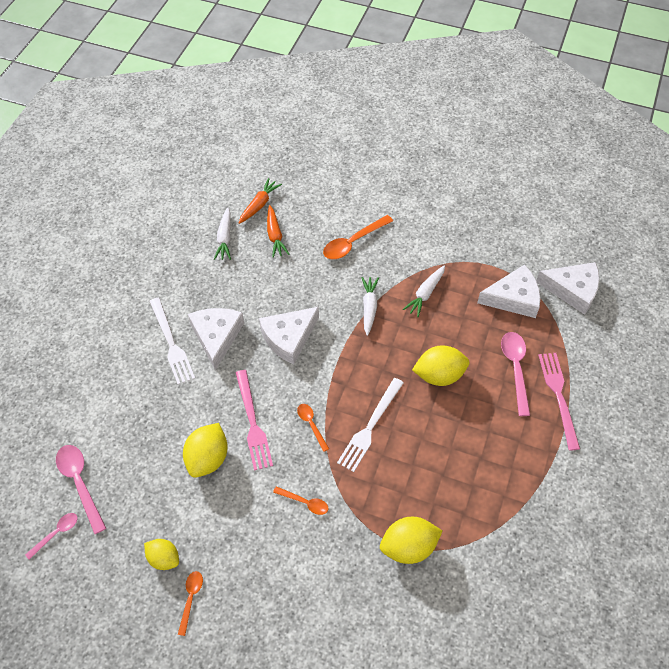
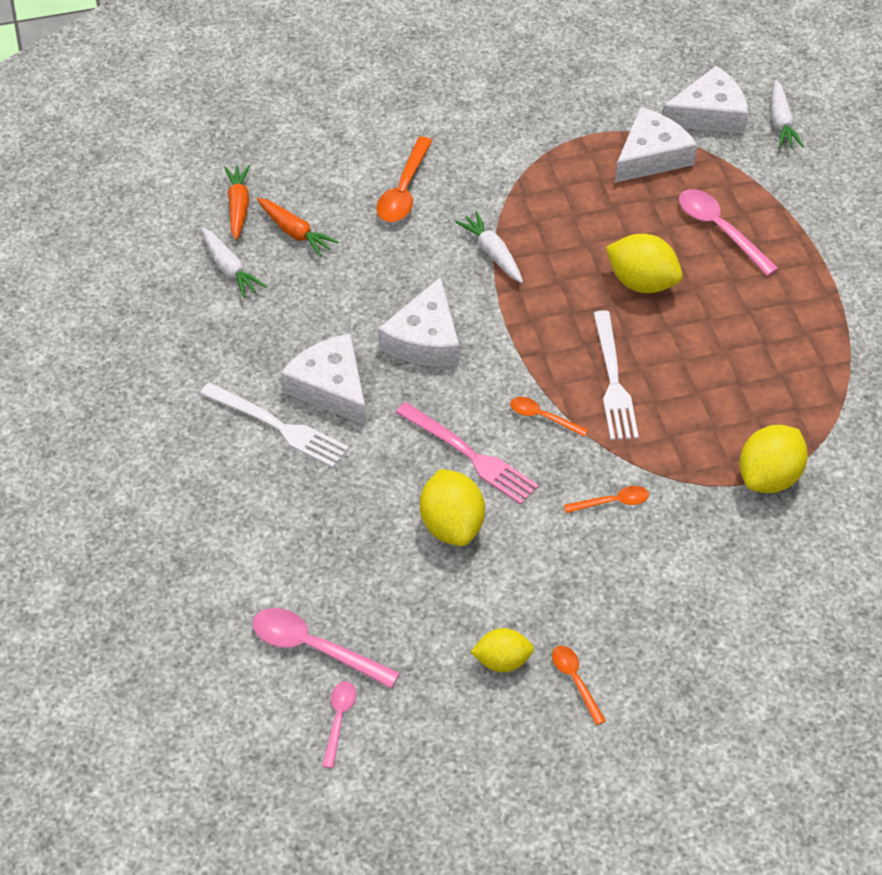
camera: 35 degrees left, 5 degrees down
white carrot [403,265,445,317] -> white carrot moved to [772,80,804,148]
yellow lemon [412,345,469,386] -> yellow lemon turned 75 degrees clockwise [606,234,683,293]
pink fork [538,353,580,451] -> none

